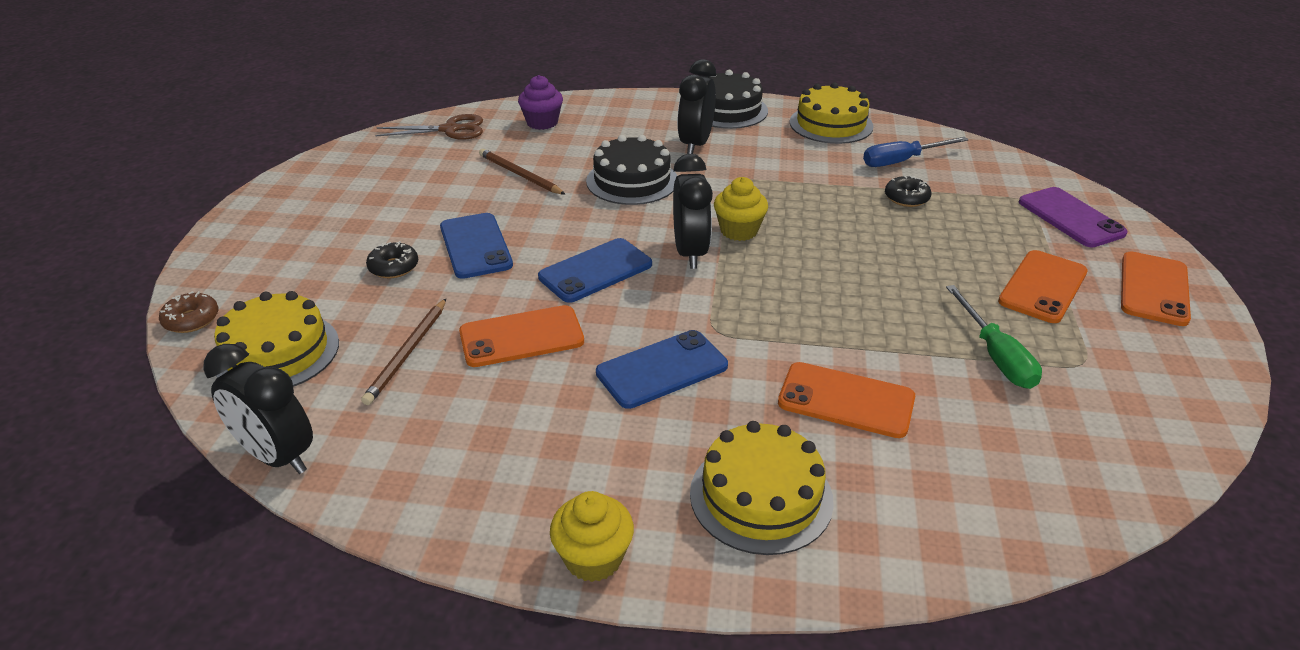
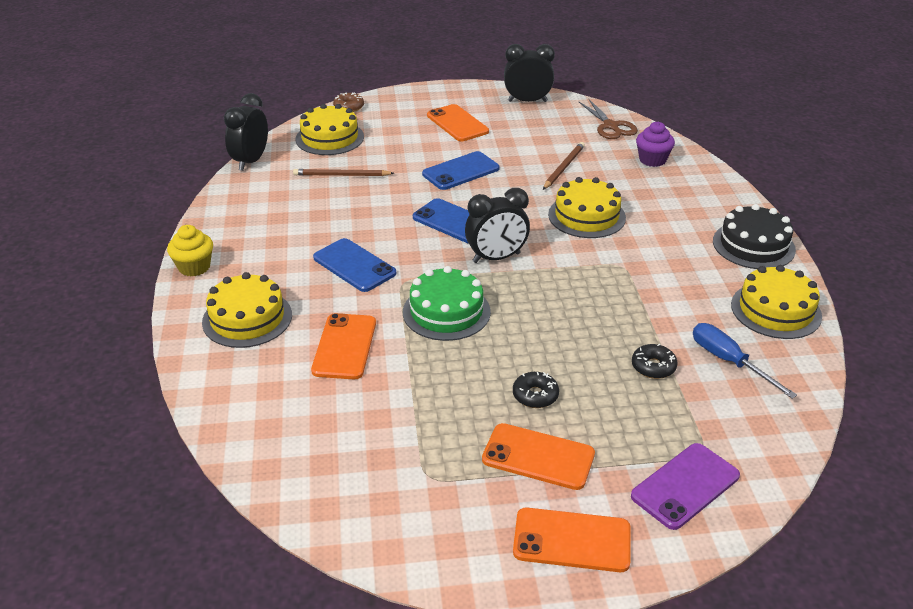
camera: 75 degrees right, 0 degrees up
black donut [366,241,418,278] -> black donut moved to [513,372,559,408]
orange phone [459,305,584,367] -> orange phone moved to [427,104,489,141]
black cake [586,135,677,205] -> yellow cake [548,177,626,238]
black clock [677,59,716,154] -> black clock moved to [504,44,555,102]
yellow cupcake [714,177,768,241] -> none
green screwdriver [946,285,1042,389] -> none
none -> green cake [403,266,491,341]

